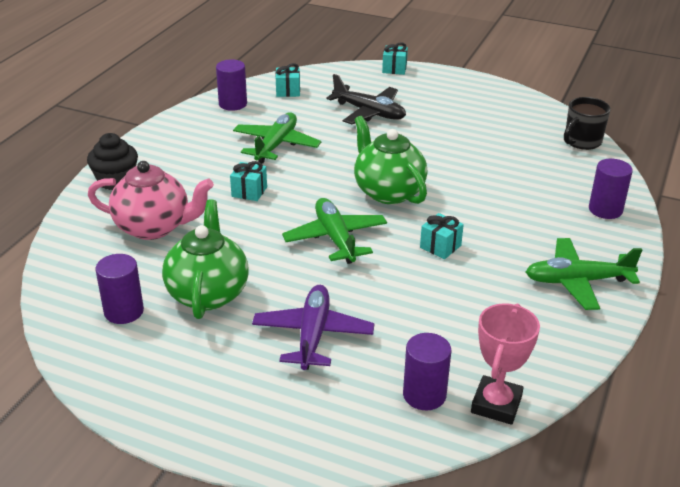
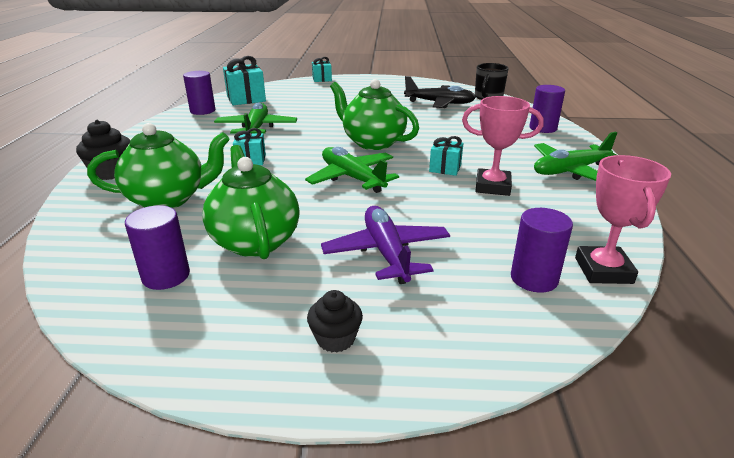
camera: 20 degrees left, 5 degrees down
pink teapot [88,161,214,240] -> green teapot [87,123,230,208]
turquoise gift [275,63,300,97] -> turquoise gift [223,56,266,105], size x1.68
black plane [326,74,406,124] -> black plane moved to [404,76,476,108]
none -> black cupcake [307,290,363,353]
none -> pink trophy [462,96,544,196]

